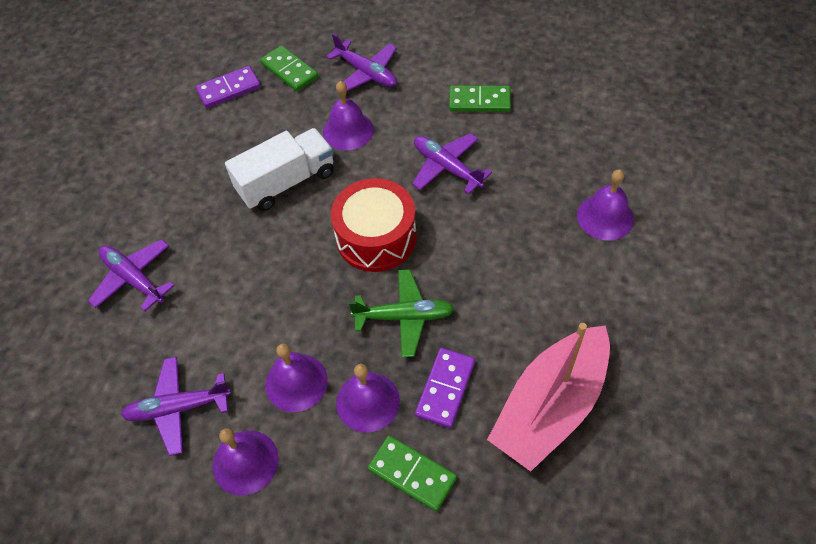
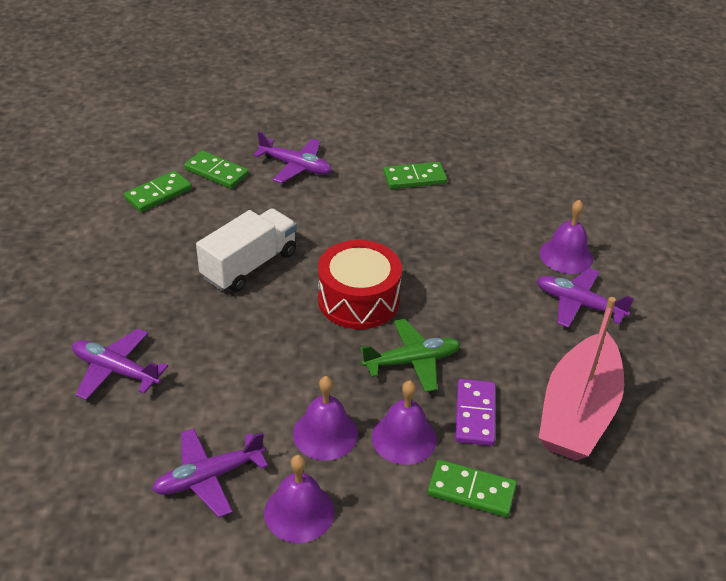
camera: 20 degrees left, 15 degrees down
purple domino [196,66,261,108] -> green domino [124,171,192,212]
purple bell [323,81,374,151] -> none
purple plane [412,133,492,194] -> purple plane moved to [537,268,634,328]

